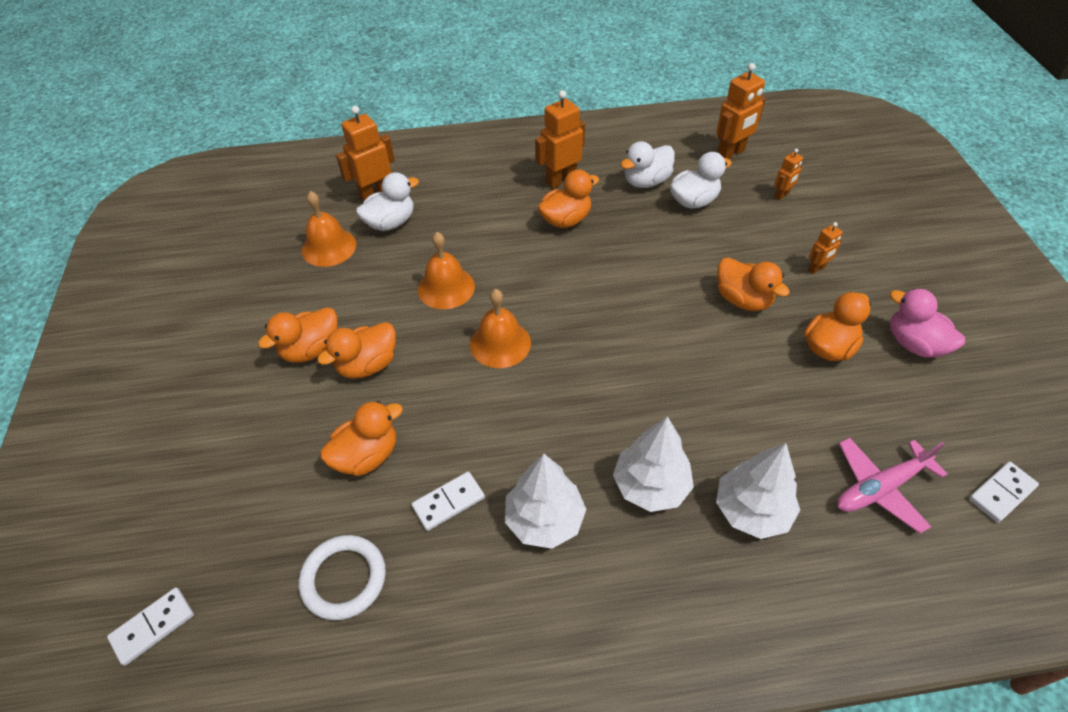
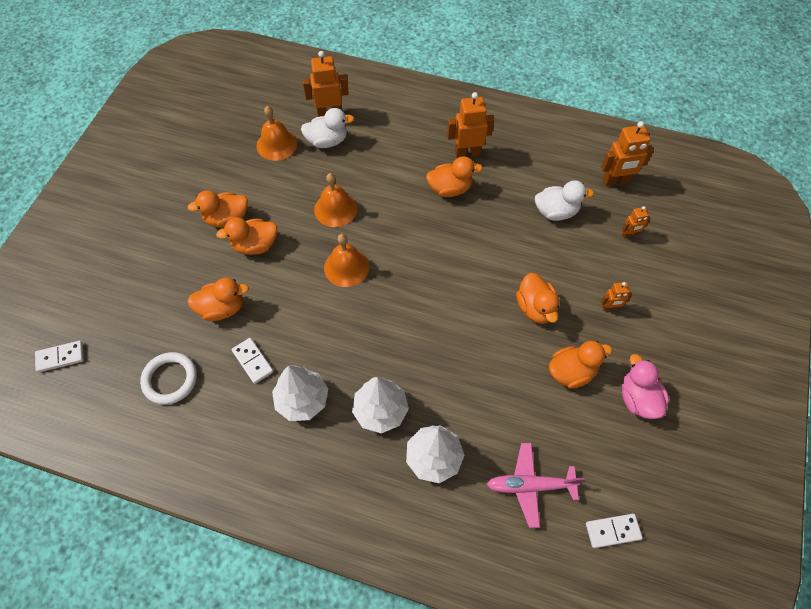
camera: 25 degrees right, 10 degrees up
white domino [411,472,485,531] -> white domino turned 60 degrees clockwise [232,338,273,384]
white duck [621,141,675,188] -> none

